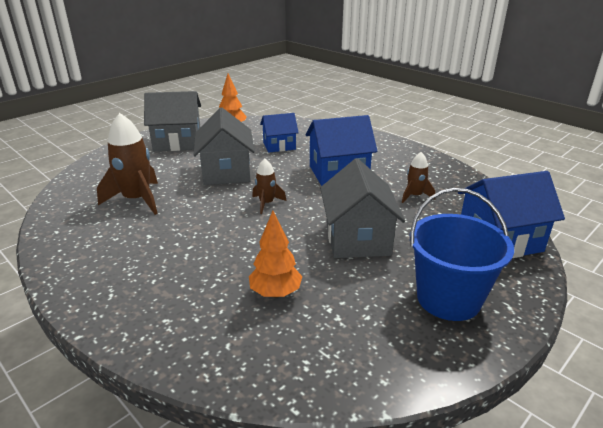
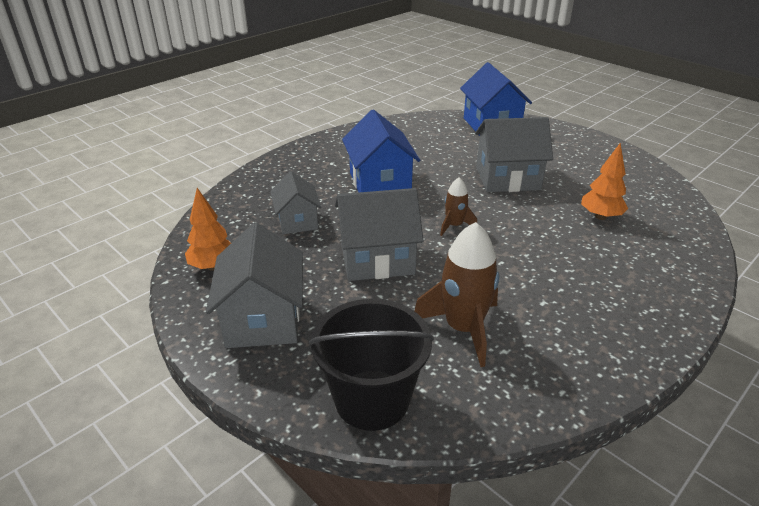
camera: 90 degrees left, 5 degrees up
blue house [260,113,299,152] -> grey house [270,171,322,234]
brown rocket [402,152,435,203] -> none
blue bucket [410,188,514,321] -> none
none -> black bucket [309,299,434,431]

